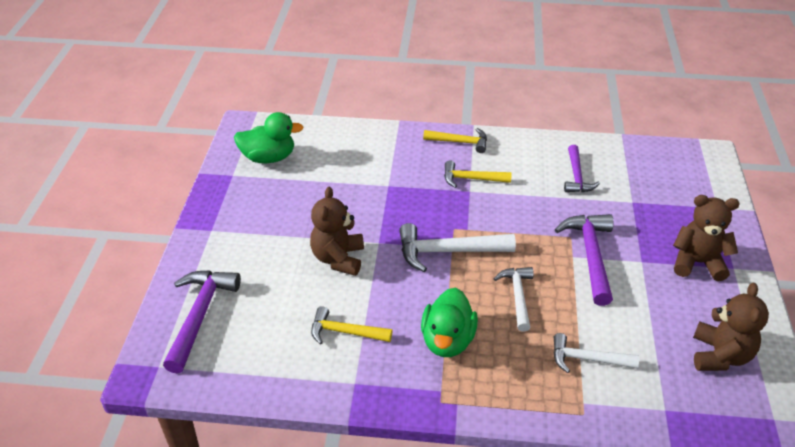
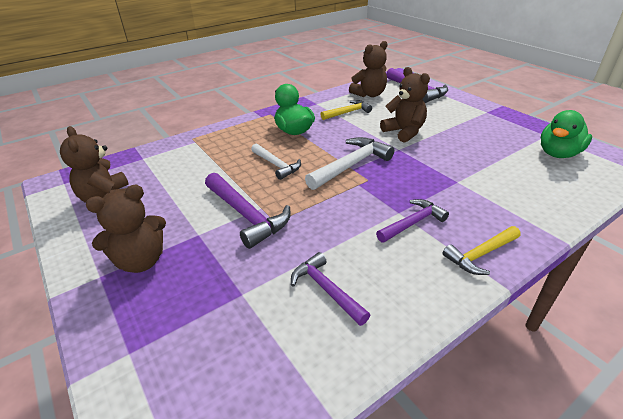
camera: 140 degrees right, 5 degrees down
yellow hammer [444,160,512,188] -> purple hammer [376,199,449,243]
white hammer [553,333,639,373] -> none
none -> brown teddy bear [349,41,387,97]

